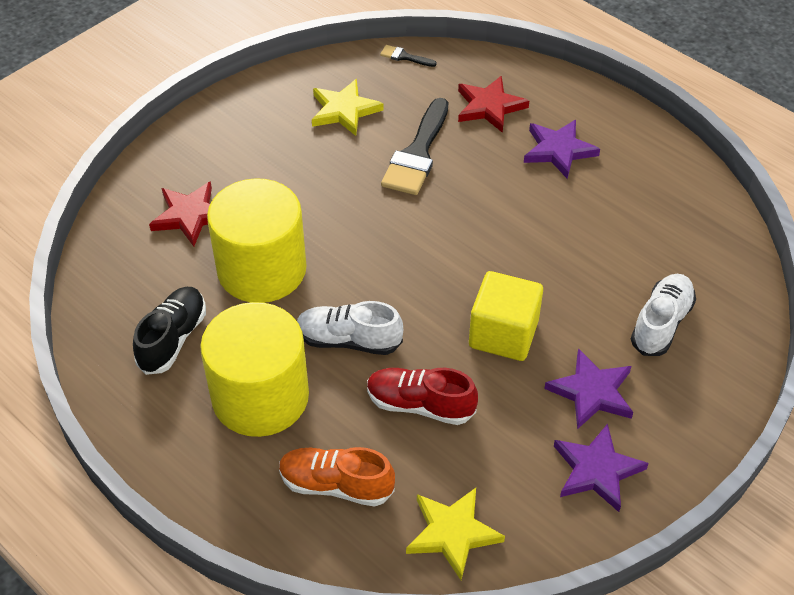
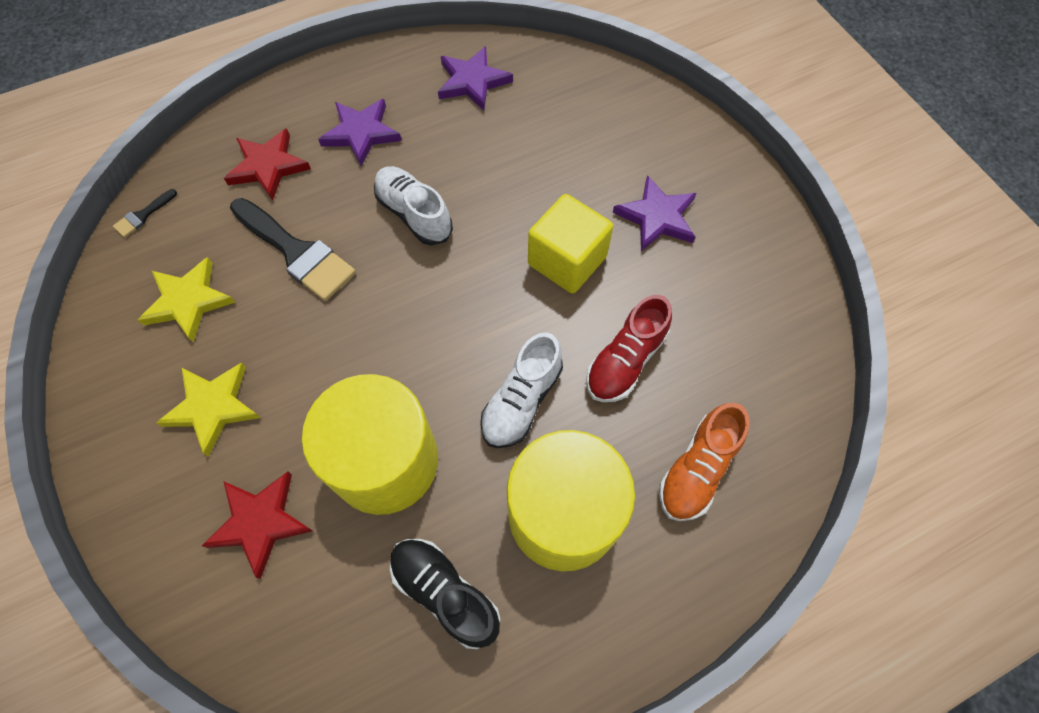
camera: 70 degrees left, 15 degrees up
yellow star [406,488,505,580] -> yellow star moved to [156,362,260,456]
purple star [554,424,649,512] -> purple star moved to [438,46,513,111]
white shoe [631,274,696,356] -> white shoe moved to [374,166,453,245]

